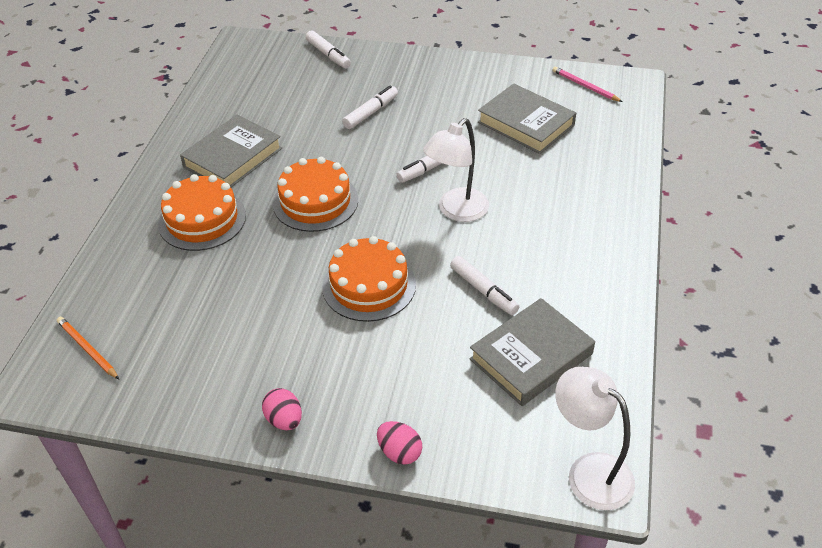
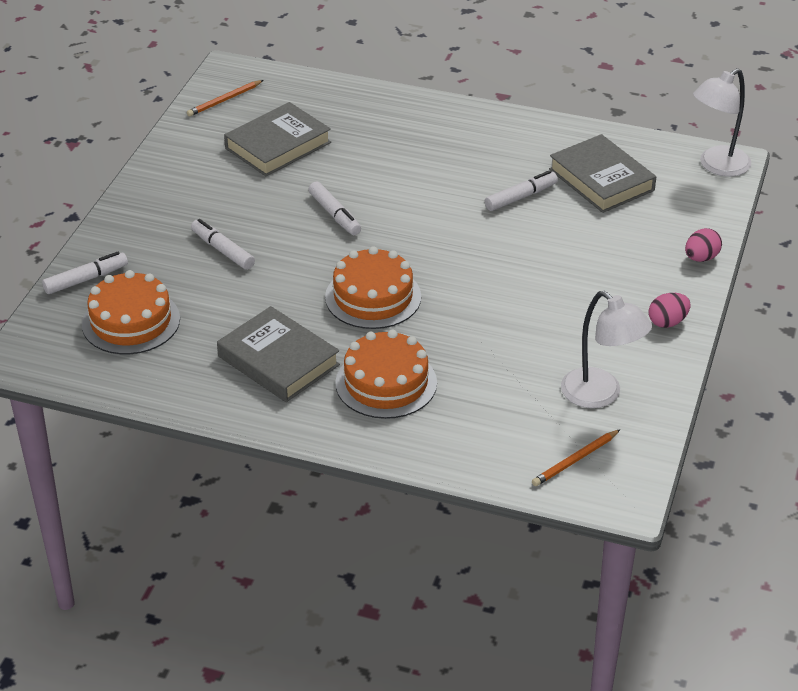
camera: 85 degrees left, 5 degrees down
orange cake [322,236,416,322] -> orange cake moved to [82,270,180,354]
white lamp [423,118,489,222] -> white lamp moved to [561,291,652,408]
pink pencil [553,67,623,102] -> orange pencil [187,80,263,117]

